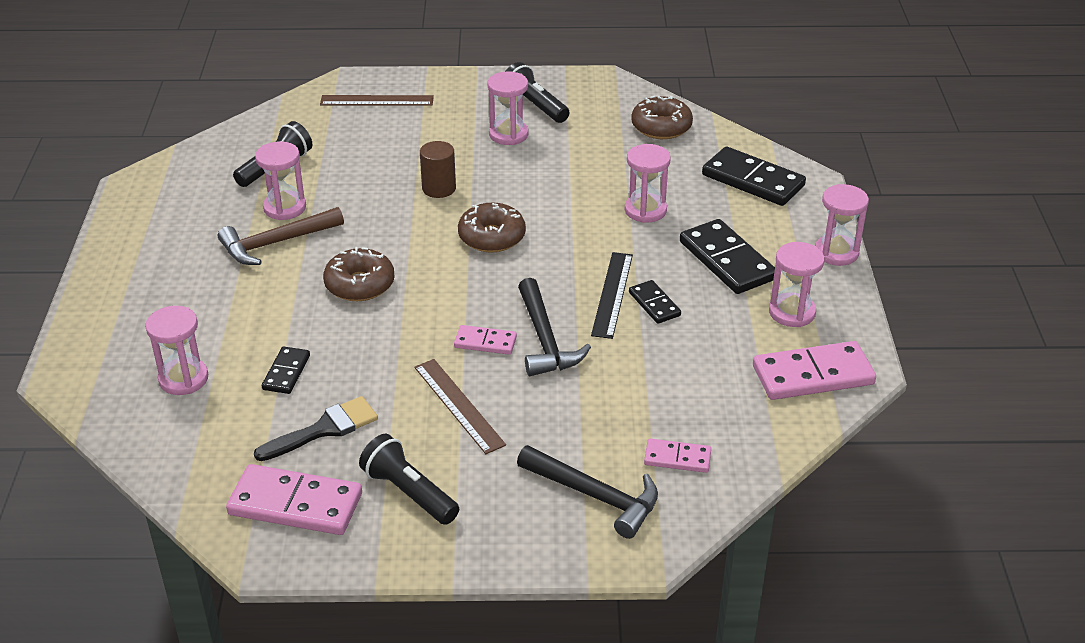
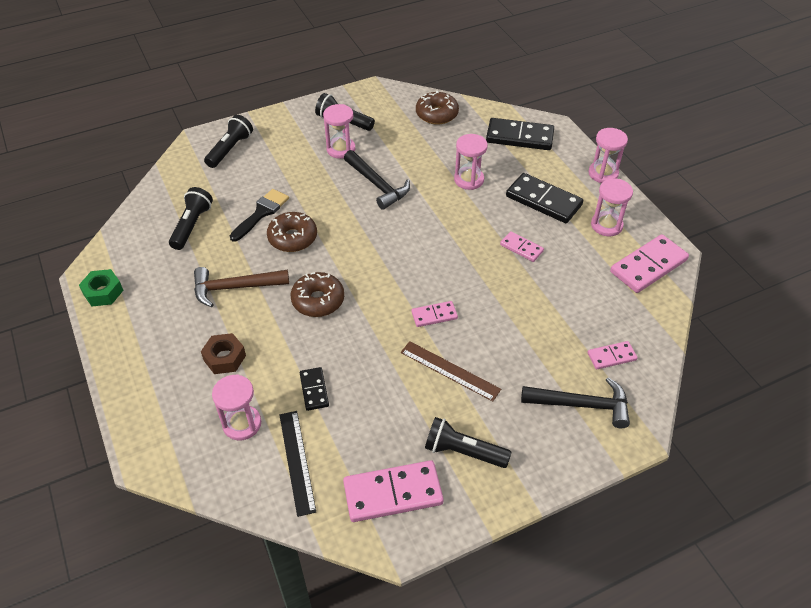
camera: 25 degrees left, 10 degrees up
brown hammer [218,207,344,265] -> brown hammer turned 45 degrees clockwise [194,267,289,307]
black brush [254,396,378,461] -> black brush moved to [230,189,289,242]
pink hourglass [255,142,306,220] -> none
brown ruler [320,95,434,106] -> black flashlight [204,115,253,168]
brown cylinder [420,141,456,198] -> none
brown donut [458,202,526,253] -> brown donut moved to [267,212,317,252]
black hammer [518,278,591,376] -> black hammer moved to [344,150,410,210]
black ruler [591,252,633,339] -> black ruler moved to [280,411,316,517]
black domino [629,280,681,324] -> pink domino [500,231,544,262]
none -> green nut [79,269,123,307]
none -> brown nut [201,333,246,374]

